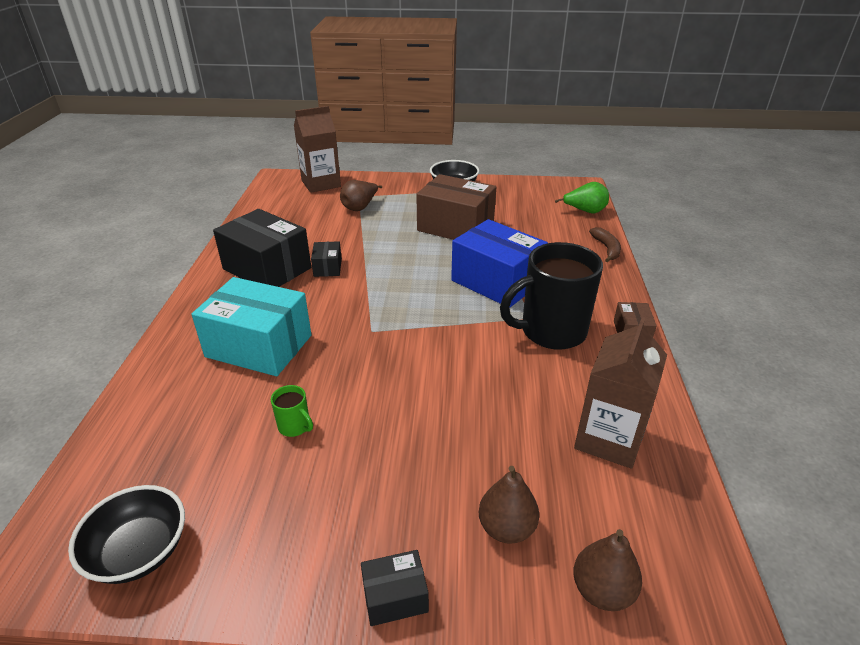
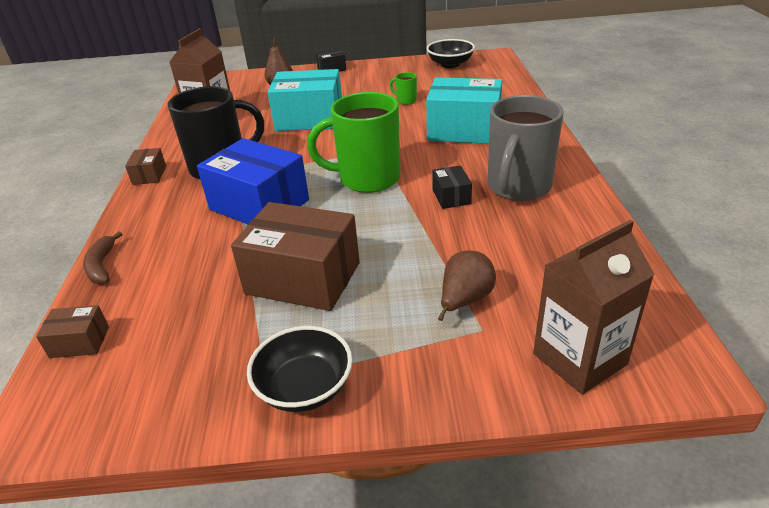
camera: 175 degrees right, 0 degrees up
black box [213,209,311,287] -> grey mug [488,95,564,201]
green pear [555,182,609,213] -> brown box [36,305,109,358]
brown pear [573,529,642,611] -> none
none -> turquoise box [267,69,342,131]
none -> green mug [307,92,400,193]

